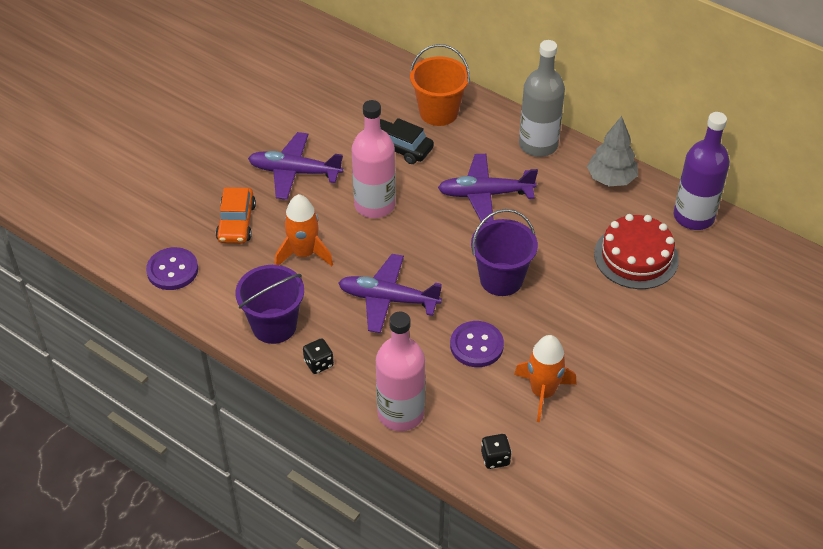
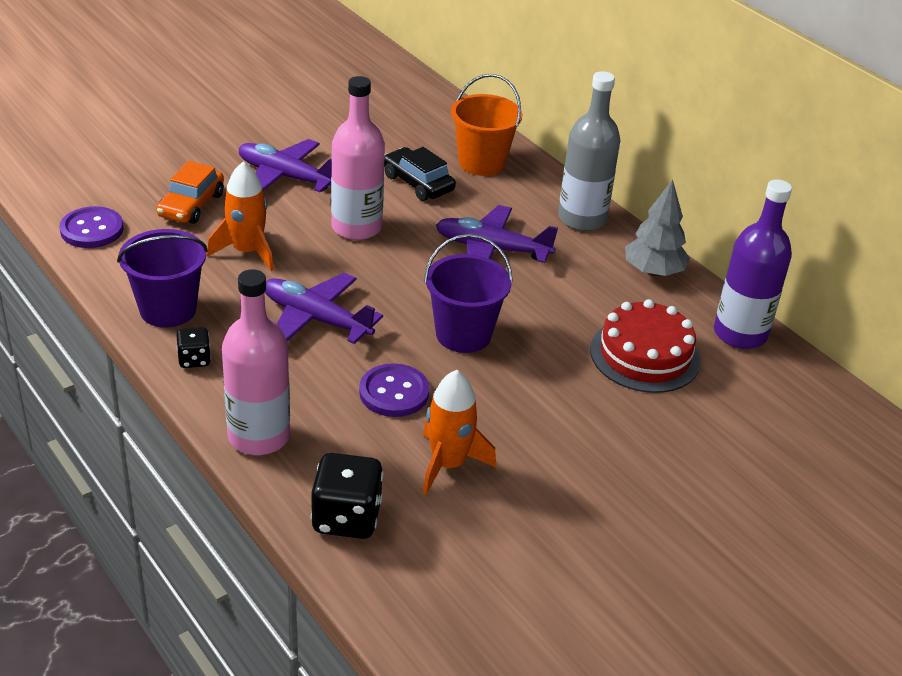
camera: 15 degrees right, 10 degrees down
black dice [481,434,512,469] -> black dice [311,453,383,539], size x1.79

